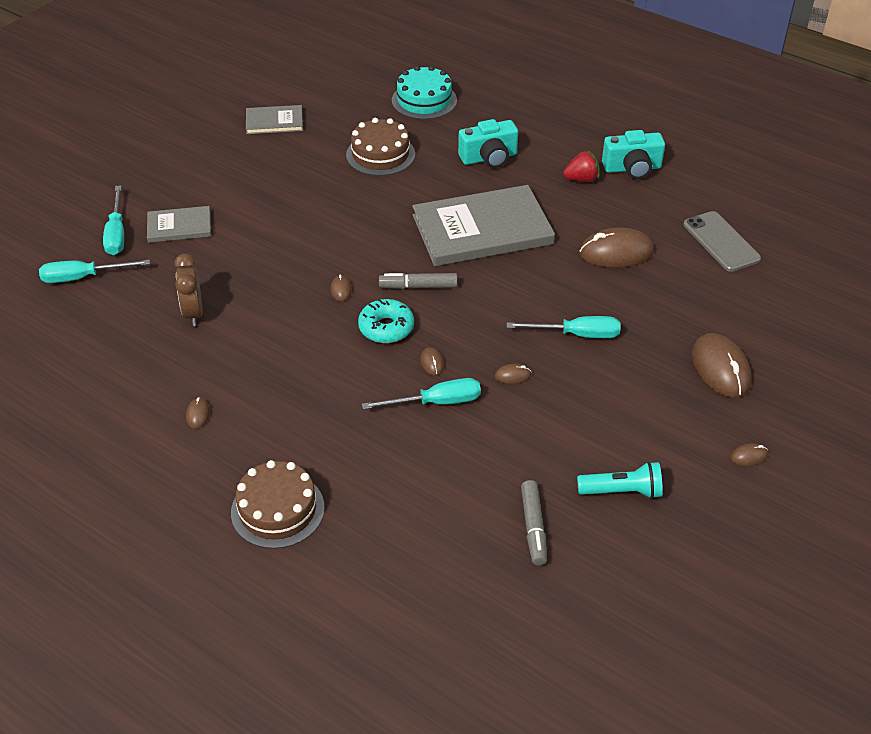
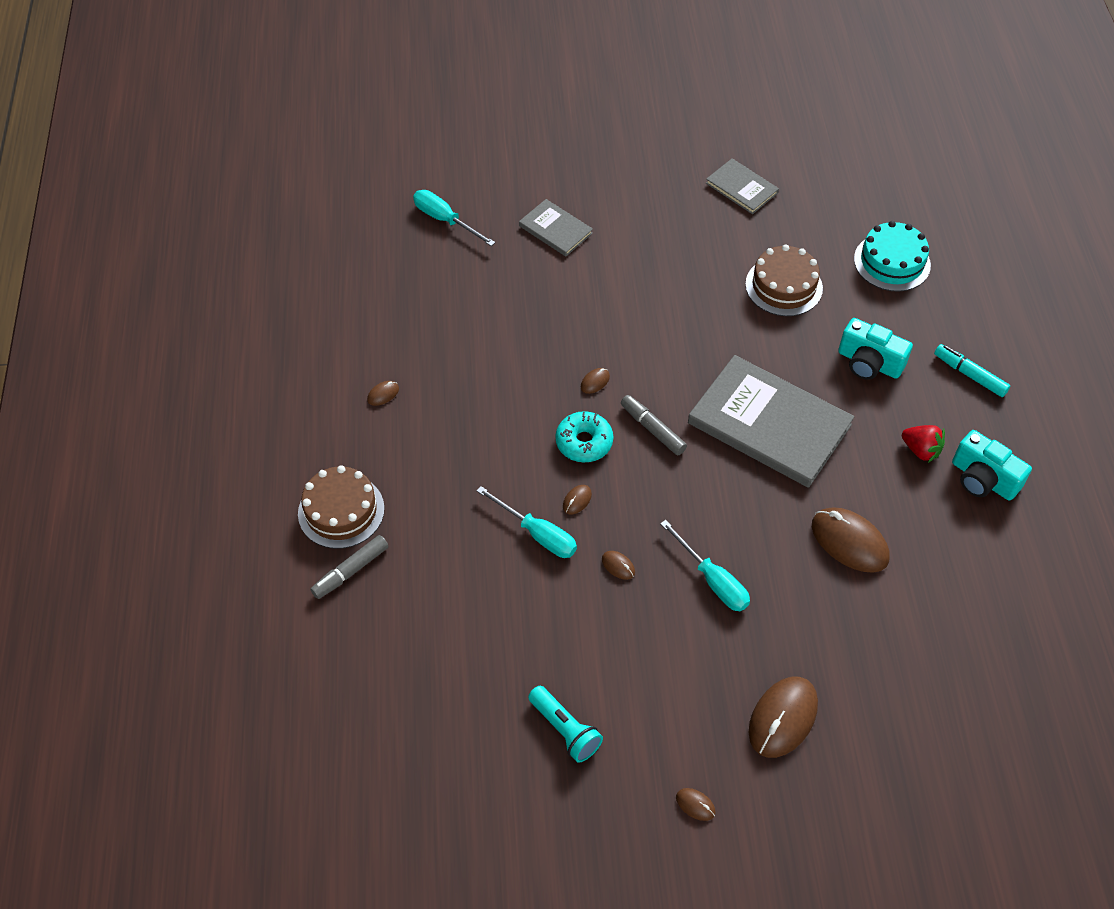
camera: 50 degrees right, 10 degrees up
turquoise screwdriver [103,185,124,255] -> none
brown clock [174,254,203,326] -> none
grey marker [521,480,547,565] -> grey marker moved to [310,535,389,599]
grey phone [683,211,761,272] -> none
none -> turquoise marker [934,344,1010,397]

